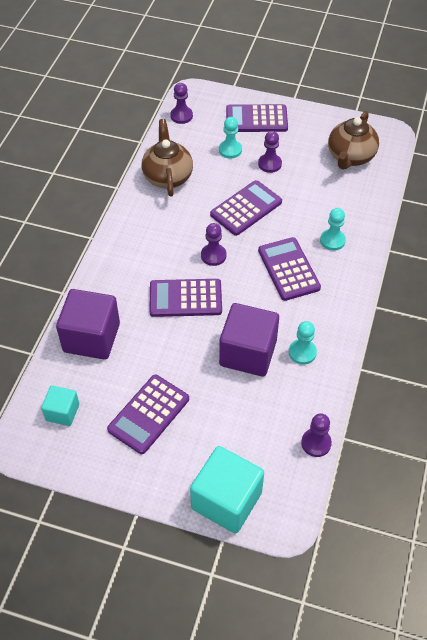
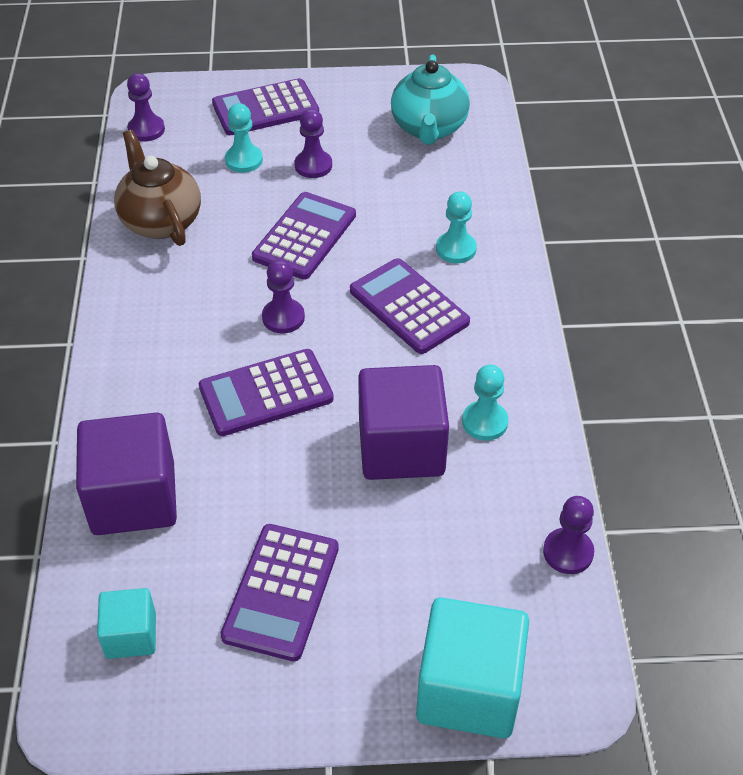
camera: 20 degrees left, 5 degrees down
brown teapot [328,111,379,170] -> turquoise teapot [391,55,470,145]

